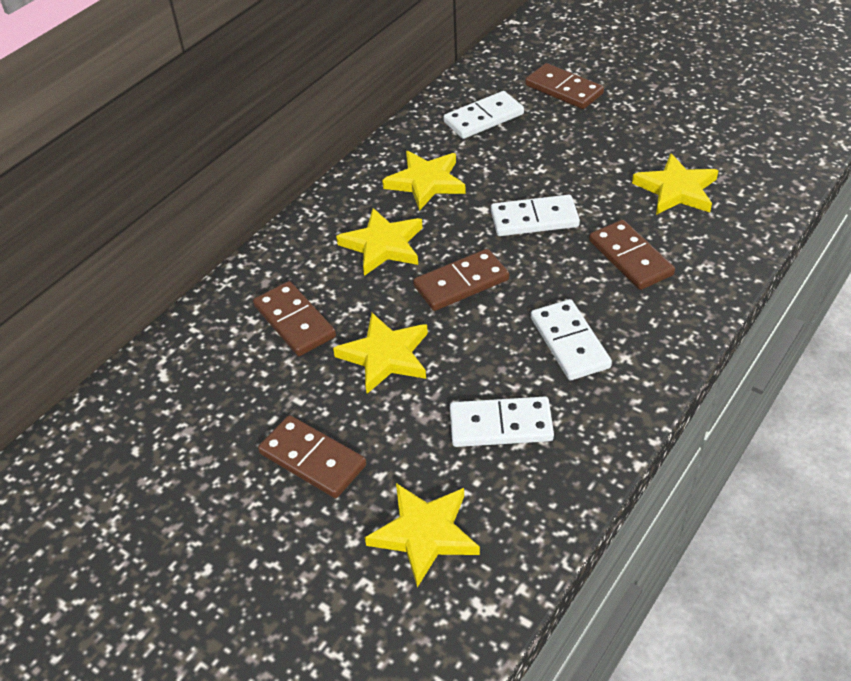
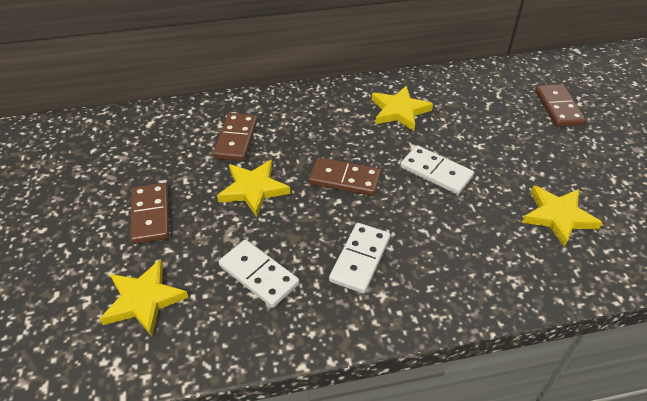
camera: 40 degrees right, 0 degrees up
yellow star [336,208,423,276] -> none
white domino [443,91,524,139] -> none
brown domino [589,220,675,290] -> none

